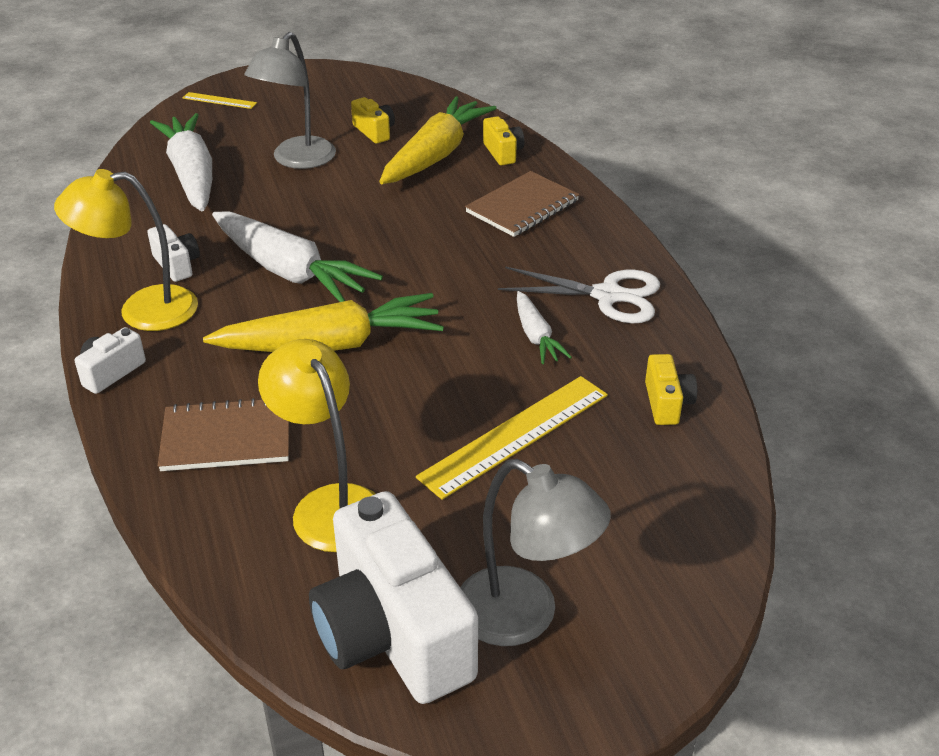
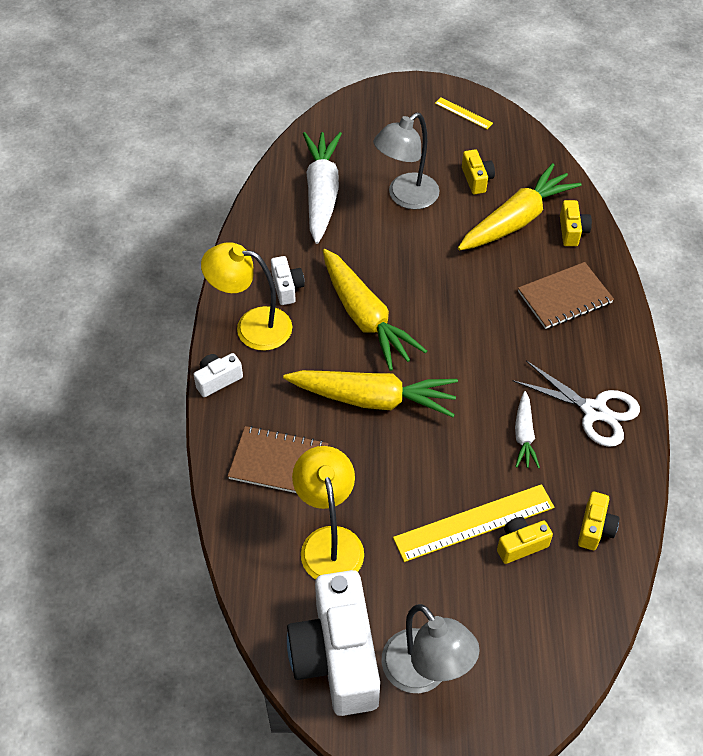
camera: 20 degrees right, 15 degrees up
yellow ruler [183,92,257,109] -> yellow ruler moved to [435,97,493,129]
white carrot [212,211,383,302] -> yellow carrot [323,249,427,371]
none -> yellow camera [497,517,553,564]

